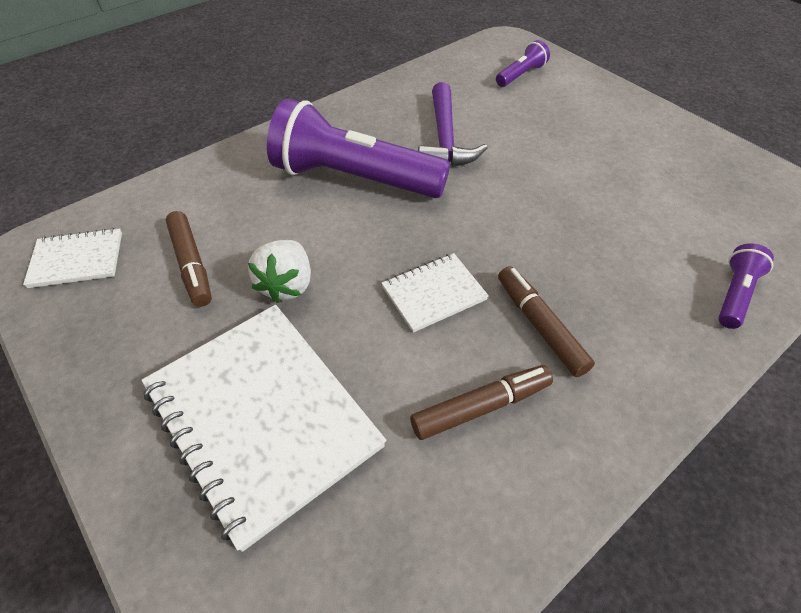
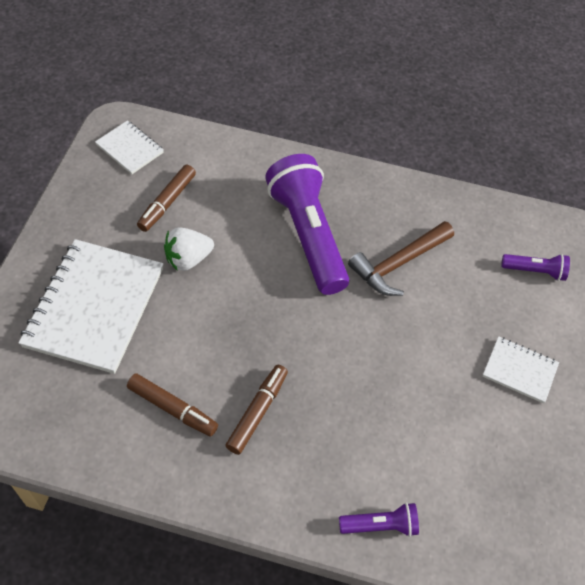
camera: 50 degrees right, 5 degrees up
white notebook [382,253,489,333] -> white notebook moved to [482,336,559,403]
purple hammer [418,82,488,167] -> brown hammer [348,221,454,296]

